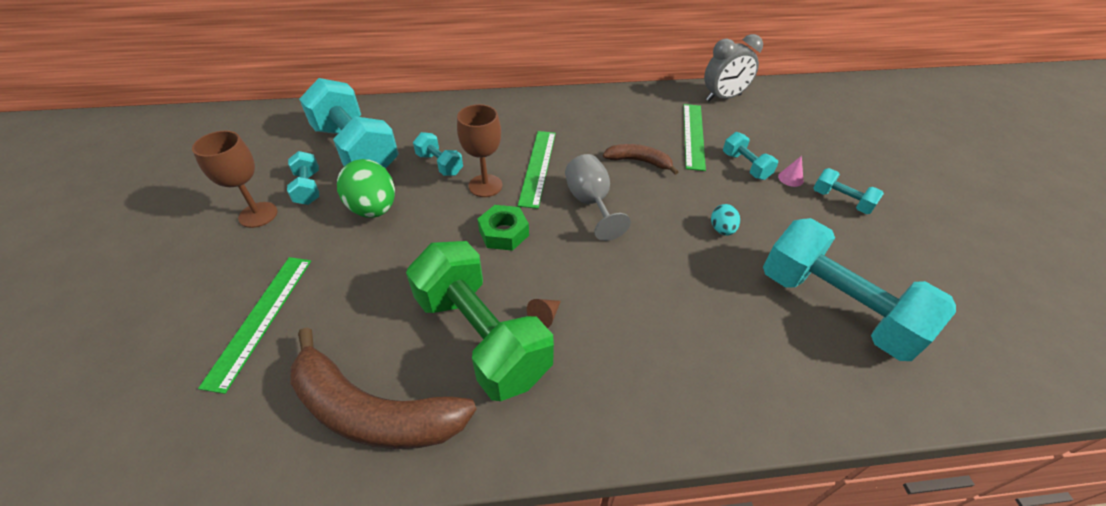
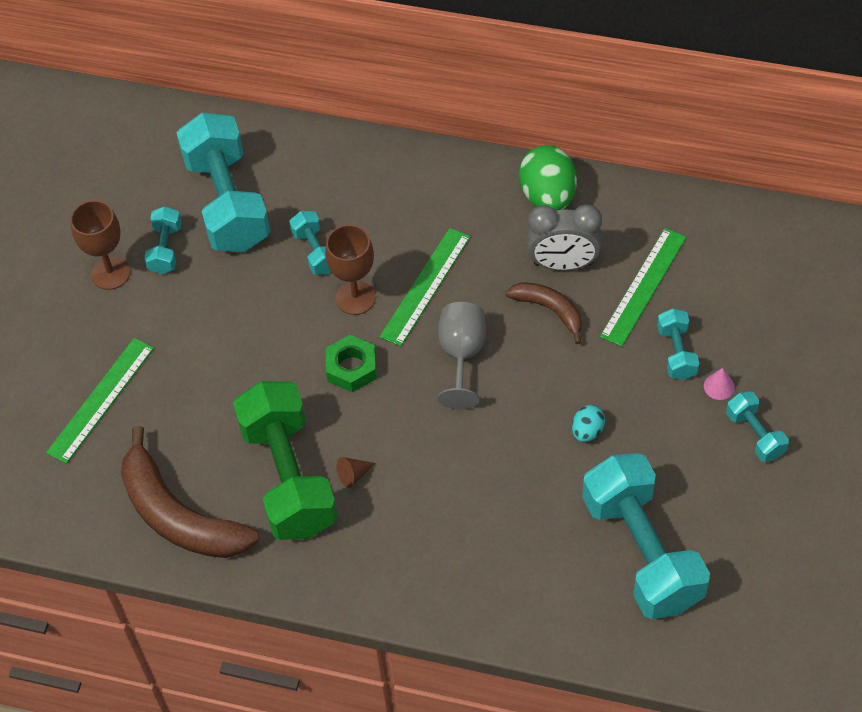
camera: 25 degrees right, 10 degrees up
green egg [337,159,395,218] -> green egg moved to [519,145,577,210]
grey clock [704,34,763,101] -> grey clock moved to [527,205,602,271]

